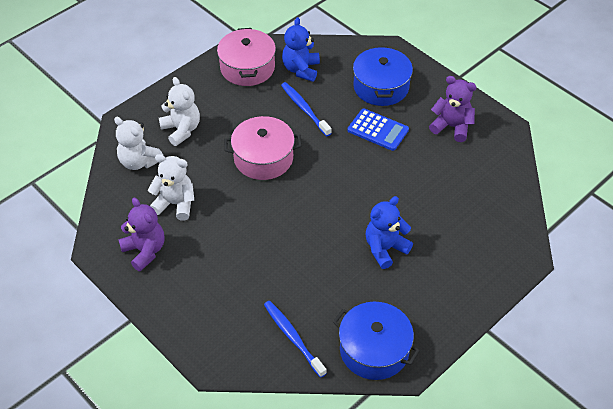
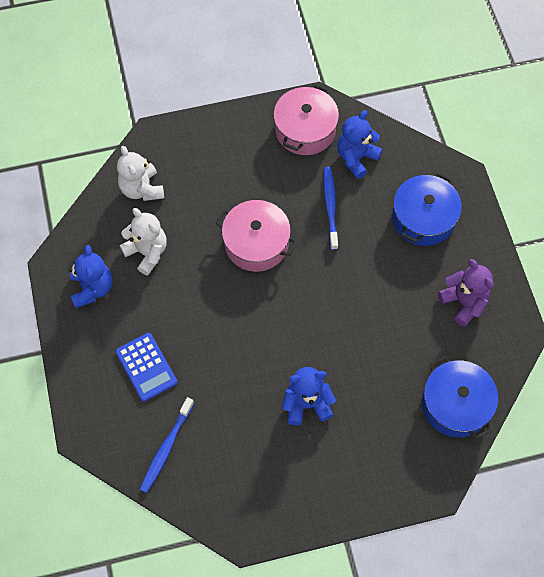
camera: 30 degrees right, 15 degrees up
purple teddy bear [118,197,164,271] -> blue teddy bear [69,245,113,308]
white teddy bear [159,77,200,146] -> none
blue toothbrush [264,301,327,378] -> blue toothbrush turned 150 degrees counterclockwise [140,397,194,493]
blue pot [333,302,420,380] -> blue pot moved to [422,356,498,440]
blue calculator [347,109,409,151] -> blue calculator moved to [115,333,177,402]

